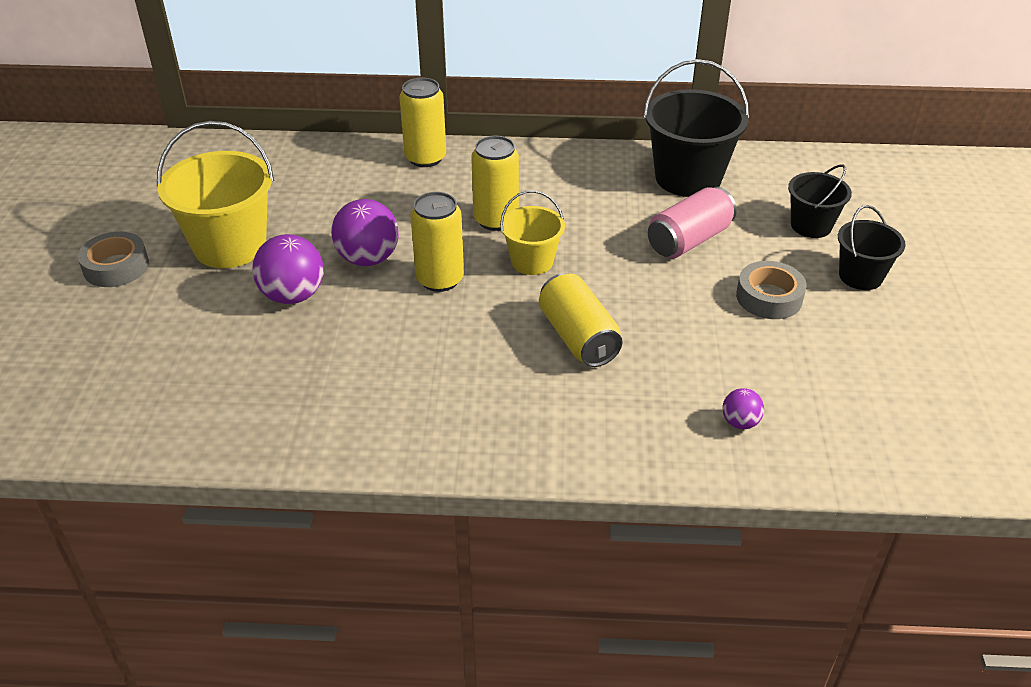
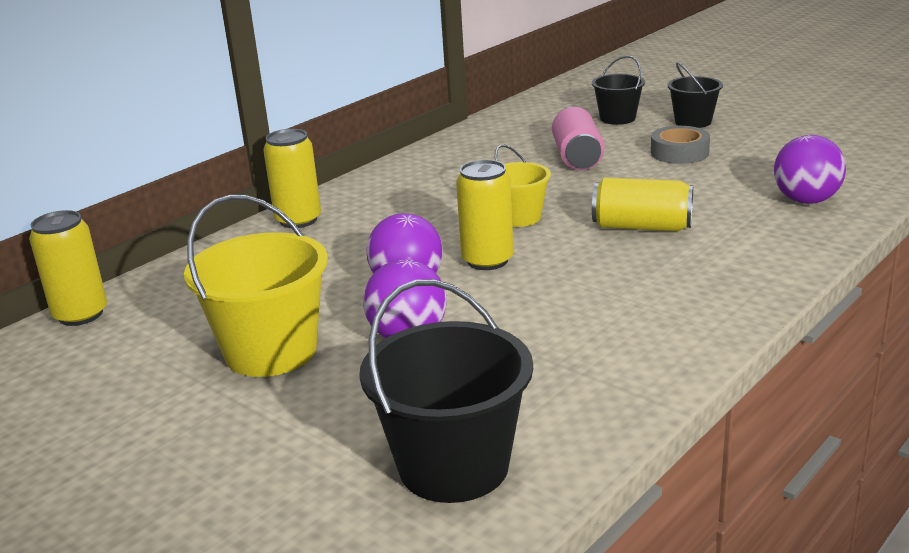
camera: 50 degrees left, 15 degrees down
grey tape [78,232,149,287] -> none
yellow can [471,136,519,231] -> yellow can moved to [29,210,107,326]
black bucket [643,59,749,197] -> black bucket moved to [359,279,533,503]
purple ball [723,388,764,429] -> purple ball [774,135,846,204], size x1.92

